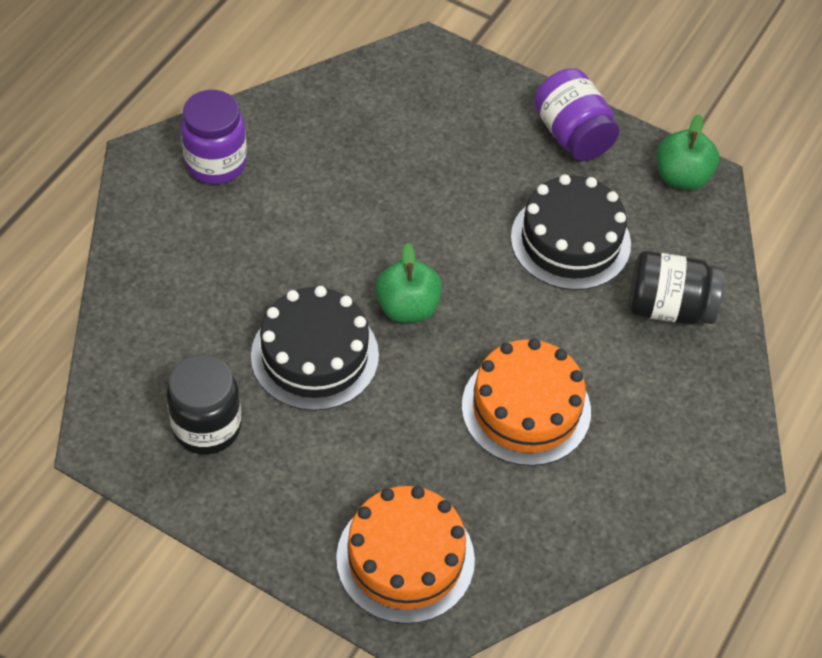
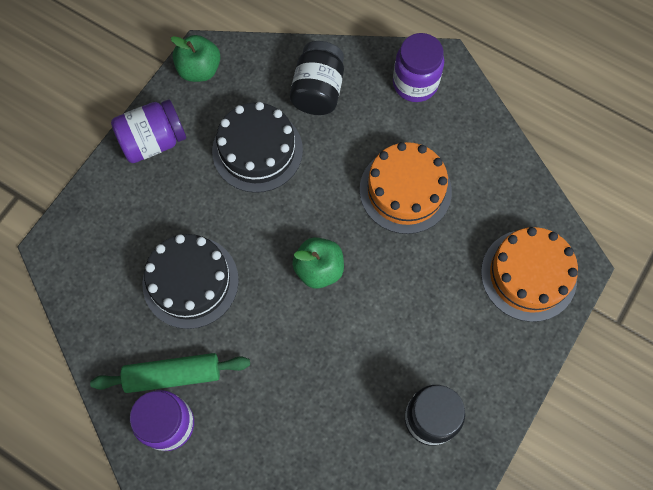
camera: 85 degrees left, 15 degrees up
black cake [251,286,379,411] -> black cake moved to [143,234,239,329]
none -> green rolling pin [90,353,250,393]
none -> purple jar [393,33,444,102]

